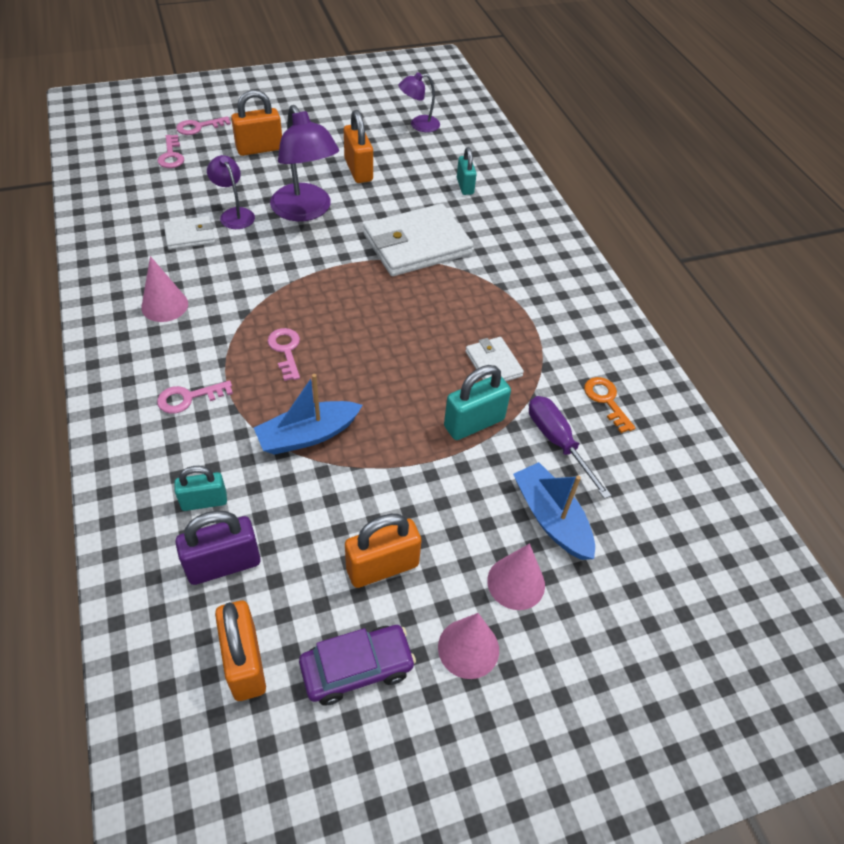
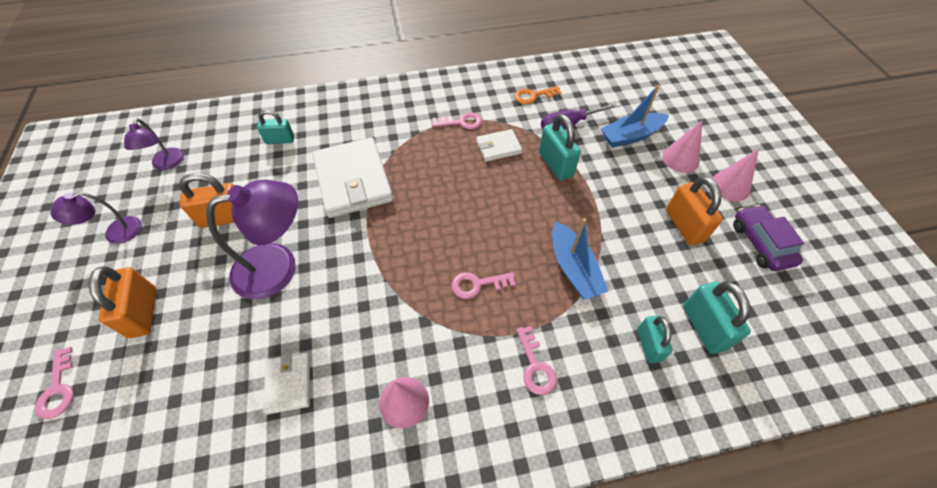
camera: 80 degrees left, 5 degrees up
pink key [158,135,184,168] -> pink key moved to [432,112,482,129]
purple padlock [175,511,261,585] -> turquoise padlock [683,281,751,354]
purple lamp [207,155,255,229] -> purple lamp moved to [50,192,142,244]
orange padlock [215,601,266,701] -> none

